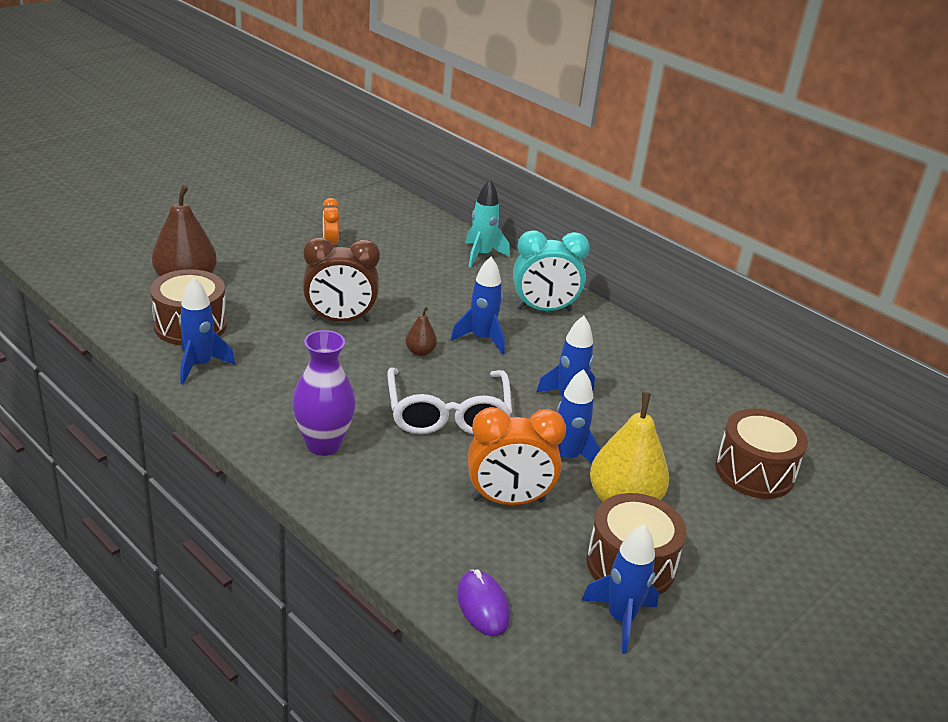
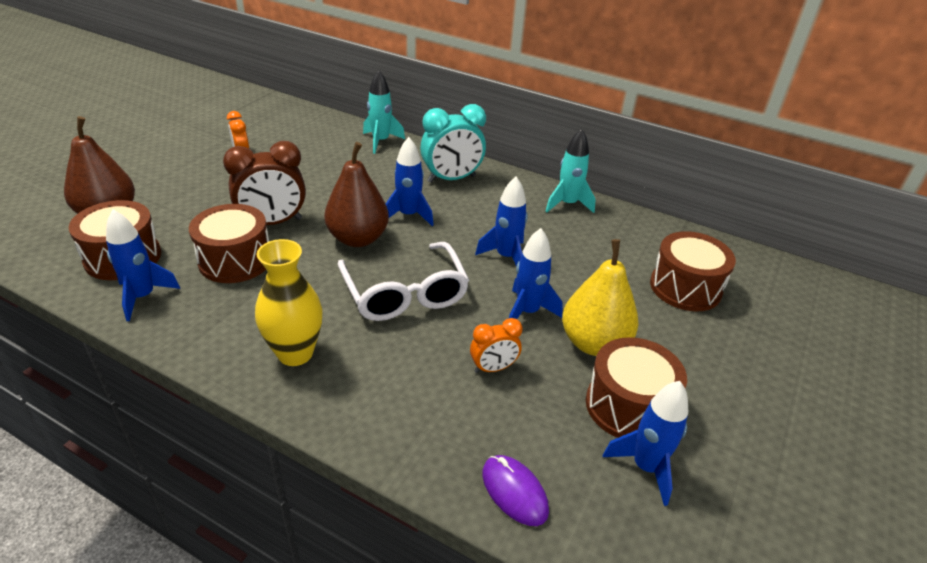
camera: 15 degrees left, 5 degrees up
purple vase [292,330,356,456] -> yellow vase [255,239,323,366]
brown pear [405,307,437,356] -> brown pear [324,142,389,247], size x2.10
orange clock [468,407,566,505] -> orange clock [470,318,523,373], size x0.56
none -> brown drum [189,204,269,283]
none -> turquoise rocket [545,129,596,213]

